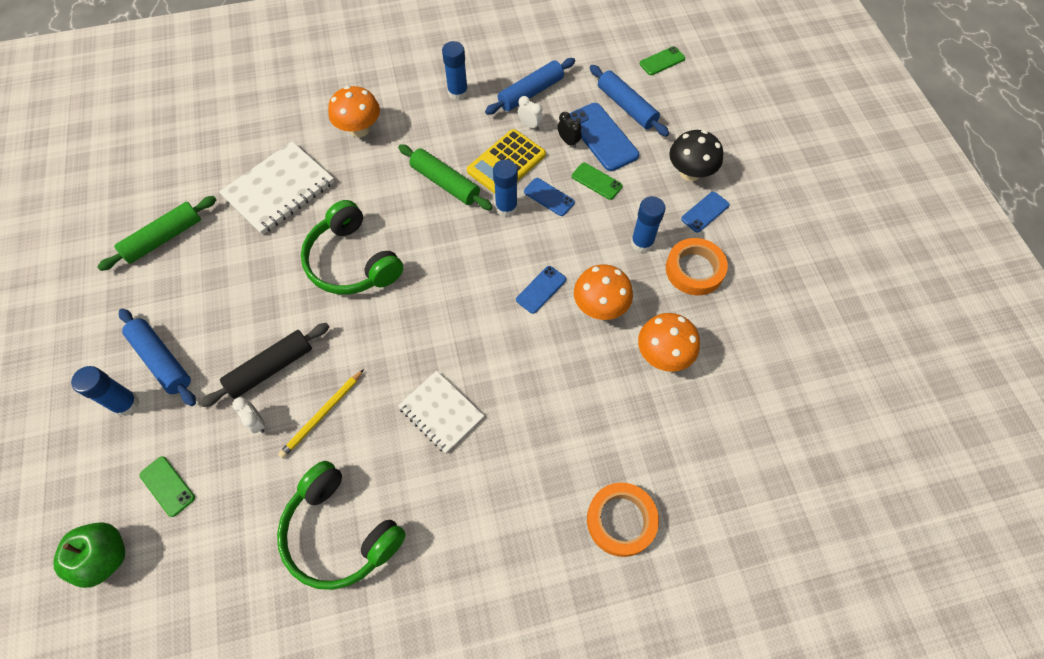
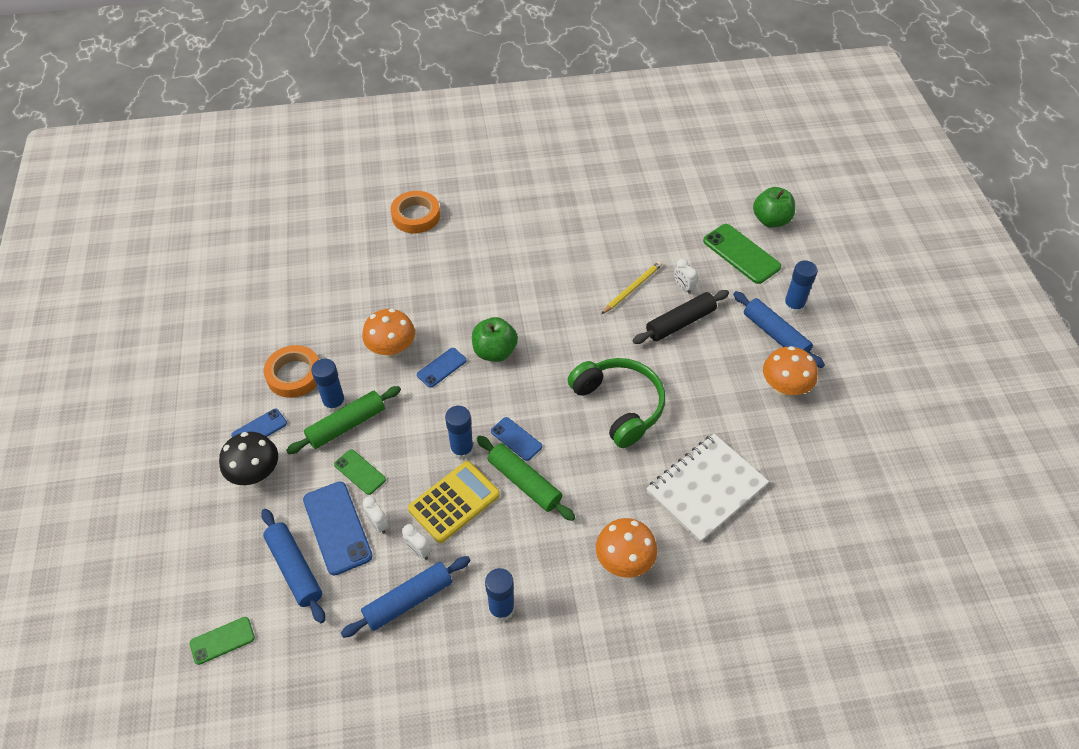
camera: 175 degrees left, 10 degrees down
green rolling pin [97,196,217,271] -> green rolling pin moved to [286,386,401,454]
green phone [139,456,195,517] -> green phone [703,224,781,284], size x1.73
green headphones [277,461,406,590] -> none
white notebook [398,371,484,454] -> none
blue phone [524,178,575,216] -> blue phone moved to [491,417,542,461]
black clock [557,112,582,148] -> white clock [363,496,389,534]
orange mushroom [638,313,700,372] -> orange mushroom moved to [763,346,818,397]
none -> green apple [472,317,518,362]

